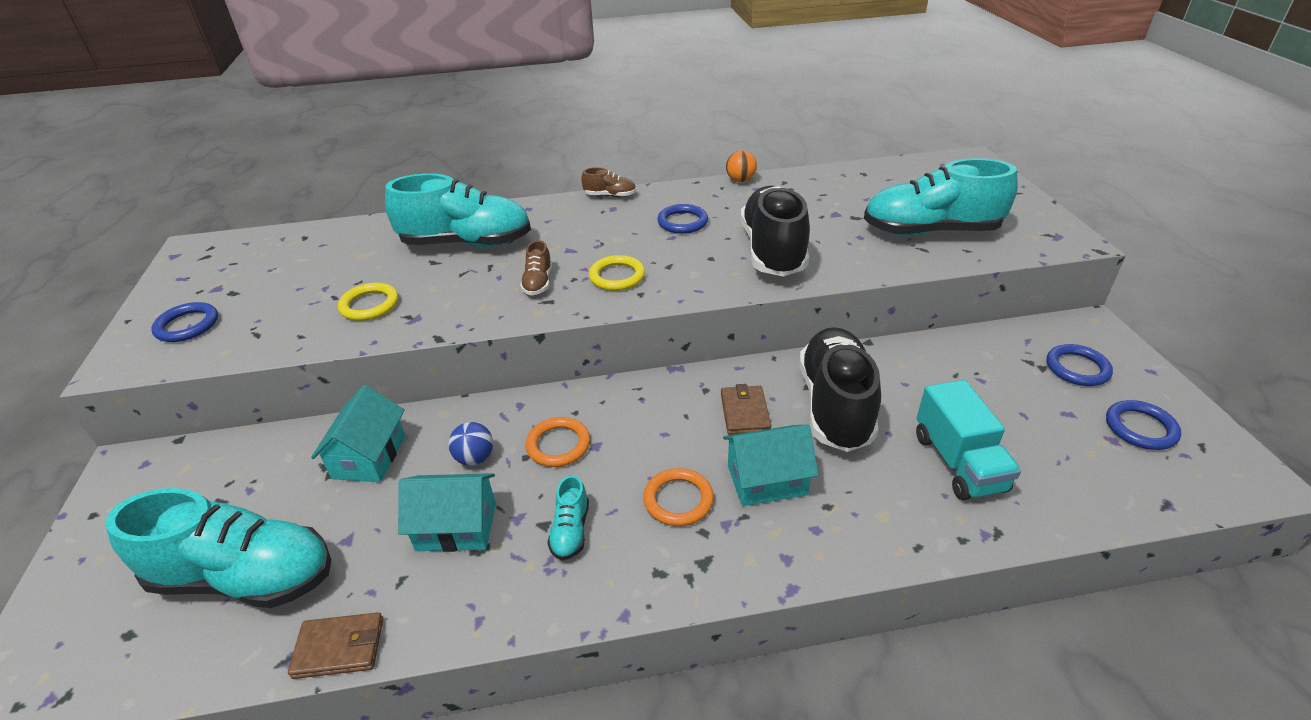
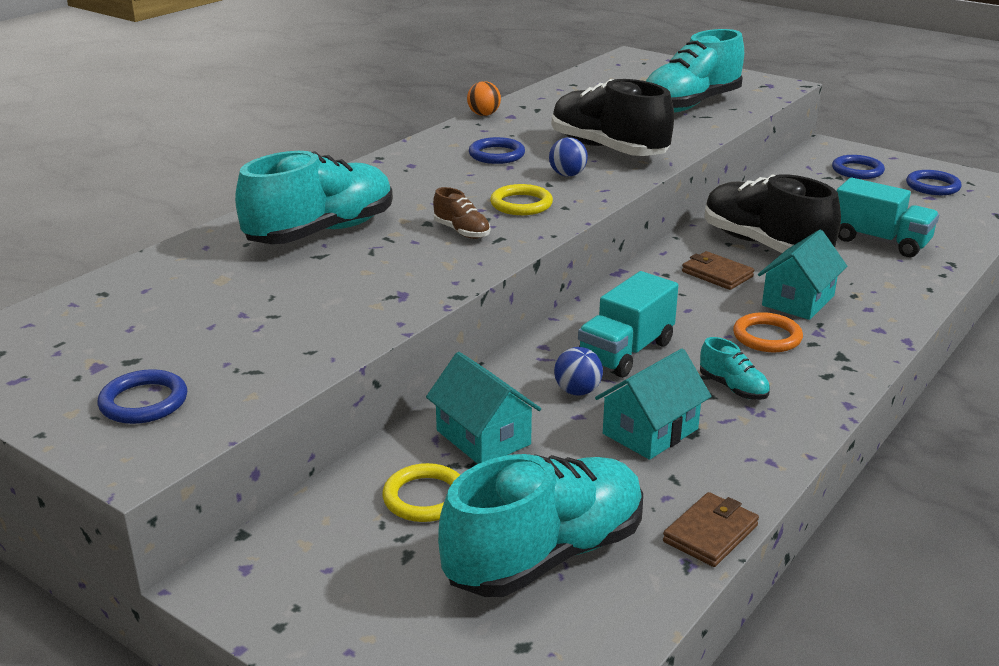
camera: 45 degrees left, 10 degrees down
yellow ring [338,283,398,321] -> yellow ring moved to [382,463,460,522]
orange ring [525,417,590,467] -> turquoise truck [578,271,678,378]
brown shoe [581,167,636,197] -> none
none -> blue ball [549,137,588,177]

